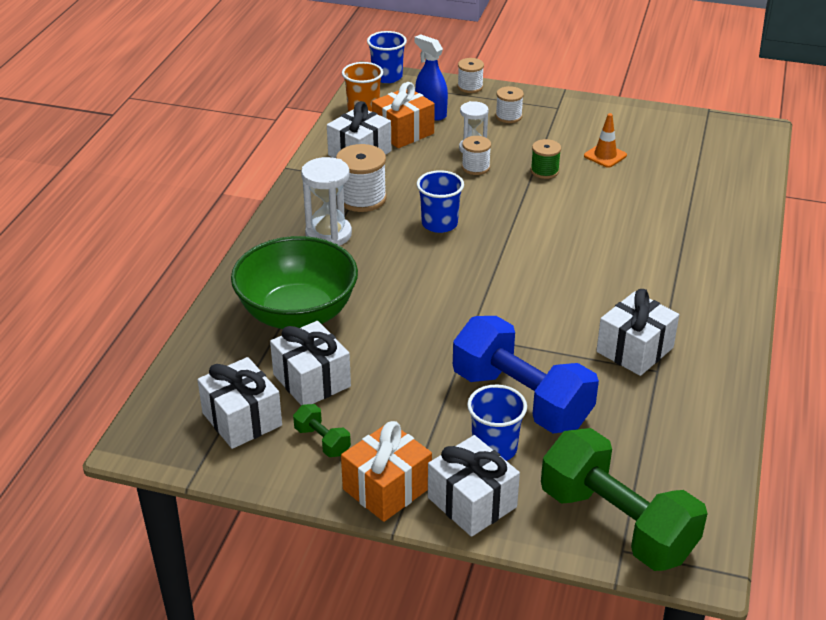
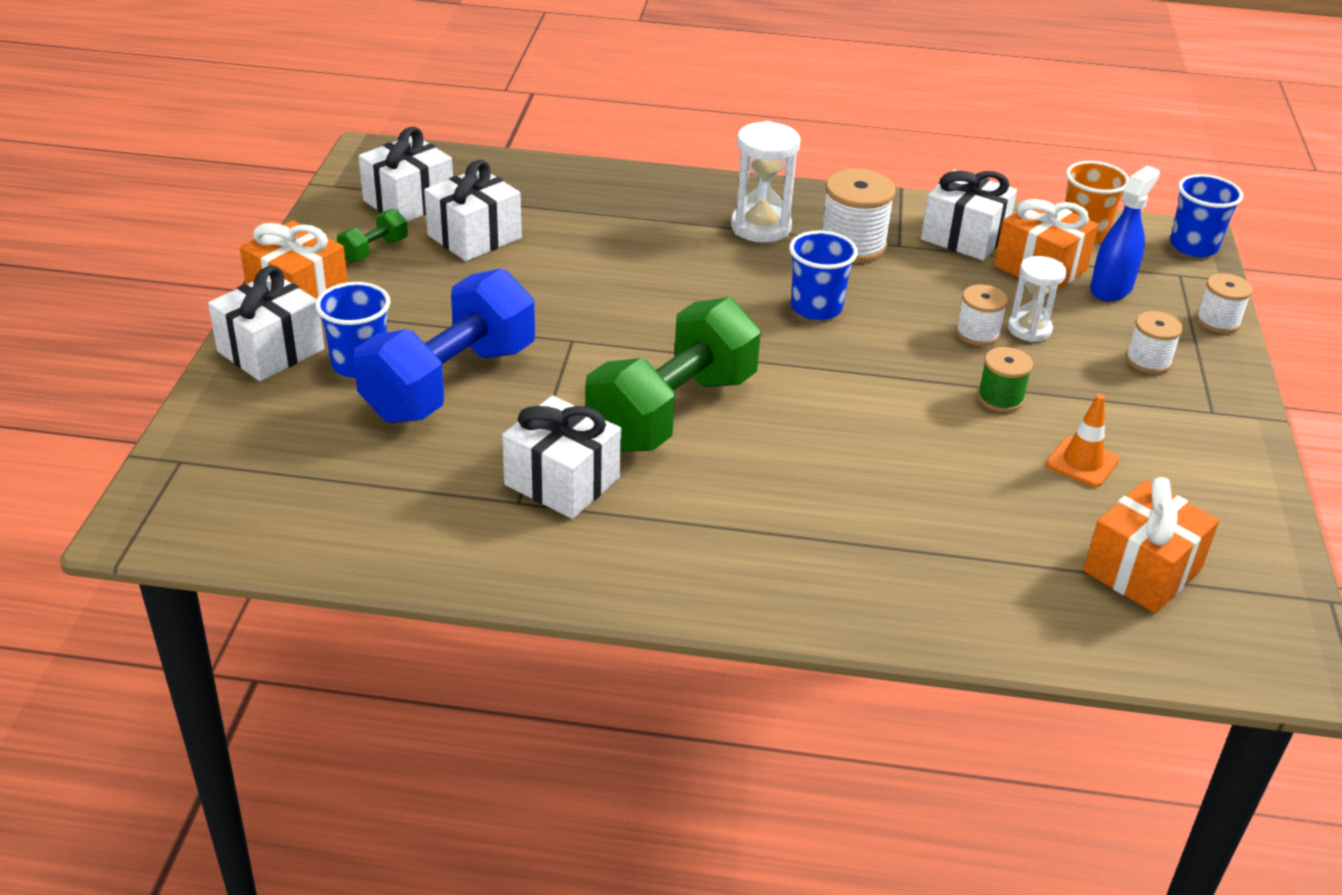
camera: 80 degrees right, 0 degrees up
green bowl [231,236,358,329] -> none
green dumbbell [541,428,708,571] -> green dumbbell moved to [585,297,761,452]
none -> orange gift [1083,477,1219,613]

